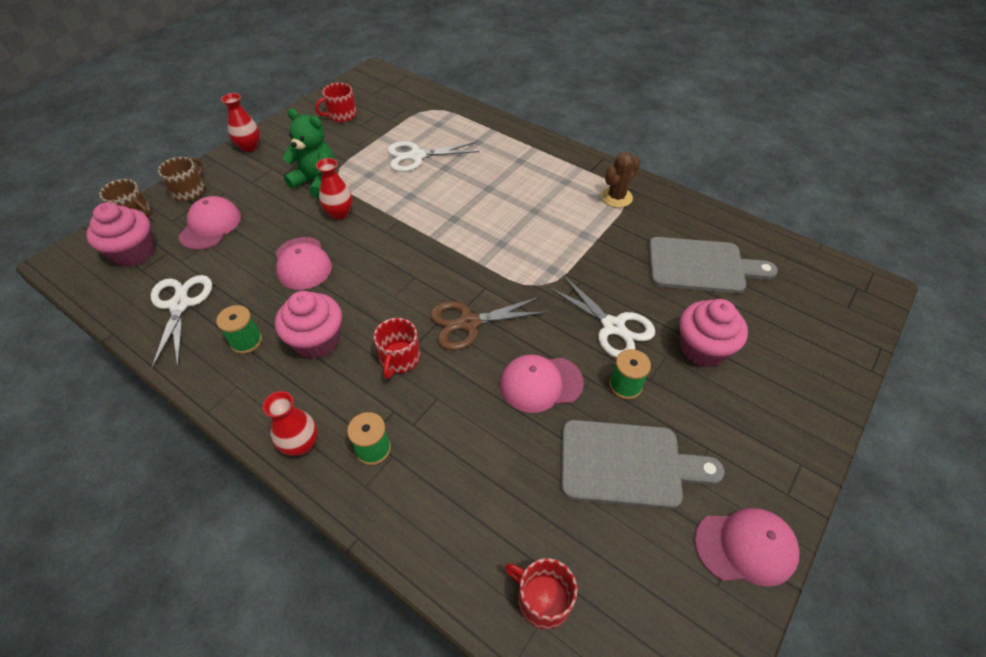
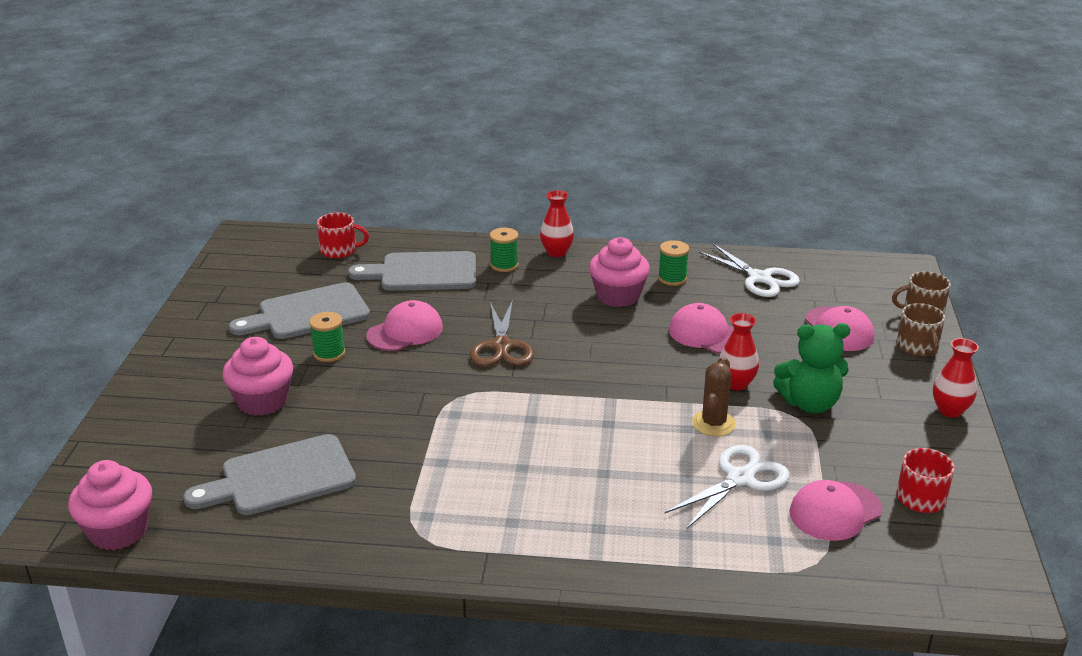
camera: 150 degrees right, 20 degrees down
pink cupcake [86,202,155,267] -> pink cupcake moved to [68,460,152,550]
red mug [374,318,420,379] -> none
brown scissors [430,296,548,351] -> brown scissors turned 135 degrees clockwise [470,300,534,366]
white scissors [548,275,655,358] -> none
brown cactus [601,151,640,208] -> brown cactus moved to [692,357,736,436]
pink cap [694,508,799,587] -> pink cap moved to [789,480,882,541]
none -> grey cutting board [348,251,476,291]

